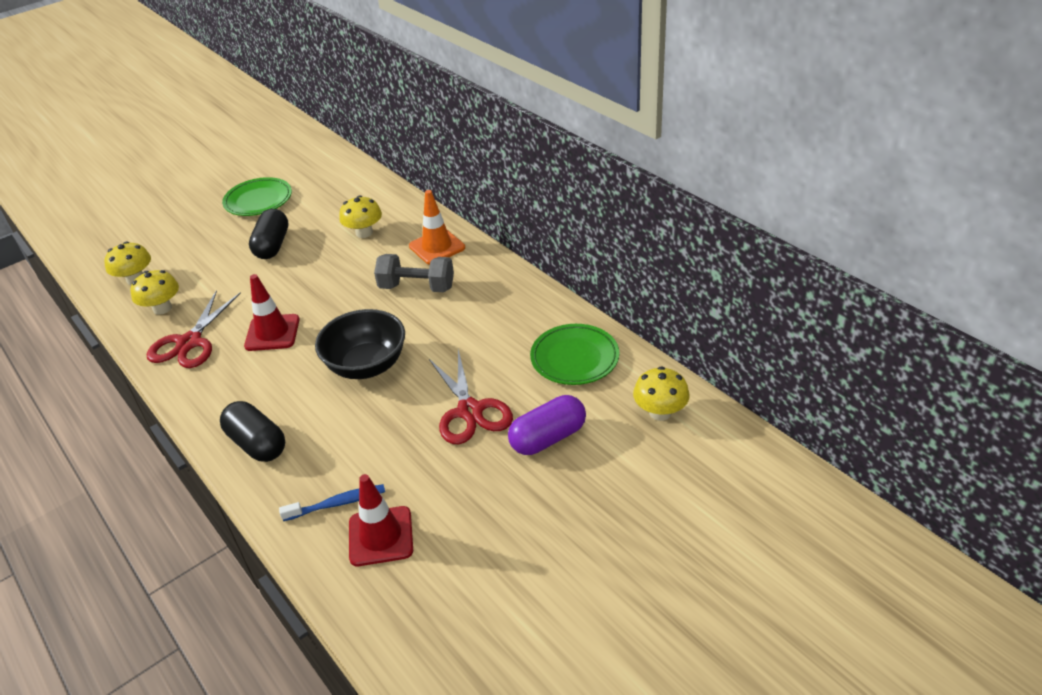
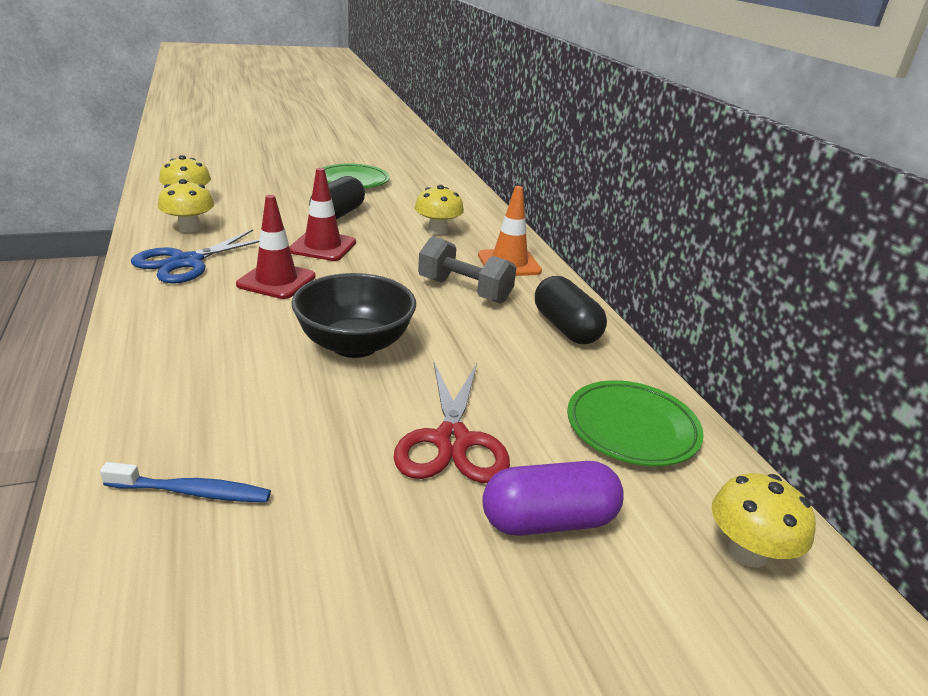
camera: 15 degrees right, 10 degrees down
red scissors [147,290,241,368] -> blue scissors [131,229,260,284]
black capsule [220,401,285,462] -> black capsule moved to [535,276,607,344]
red traffic cone [349,474,413,566] -> red traffic cone moved to [289,168,356,261]

